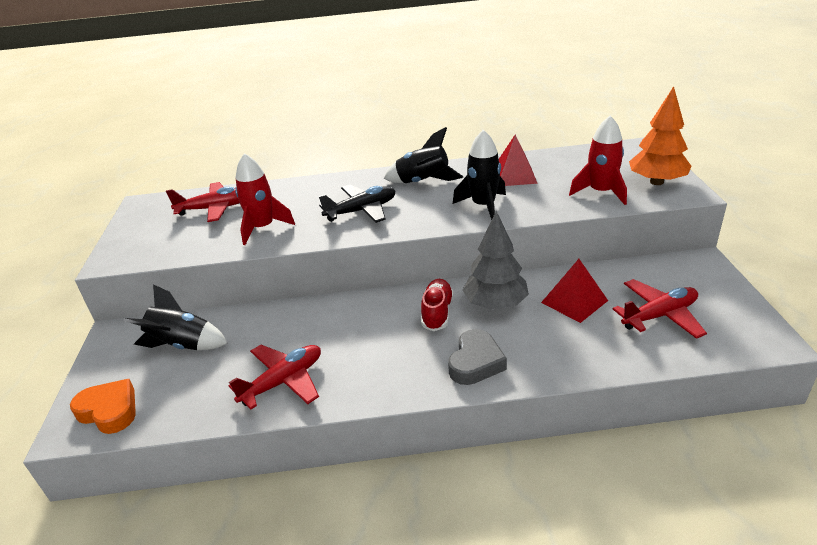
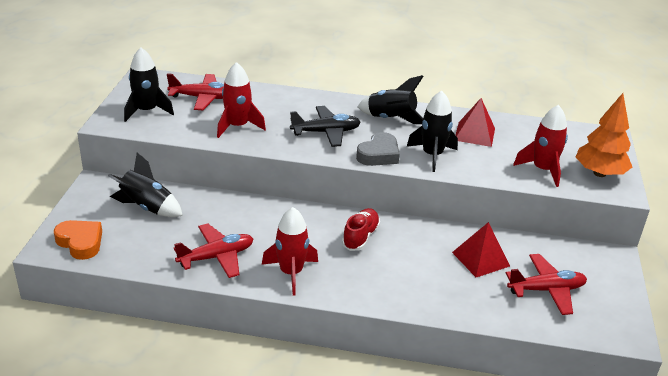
camera: 10 degrees right, 0 degrees up
grey heart [448,329,507,385] -> grey heart moved to [356,132,400,166]
grey tree [462,211,529,310] -> none
none -> black rocket [124,48,174,122]
none -> red rocket [262,207,318,296]

